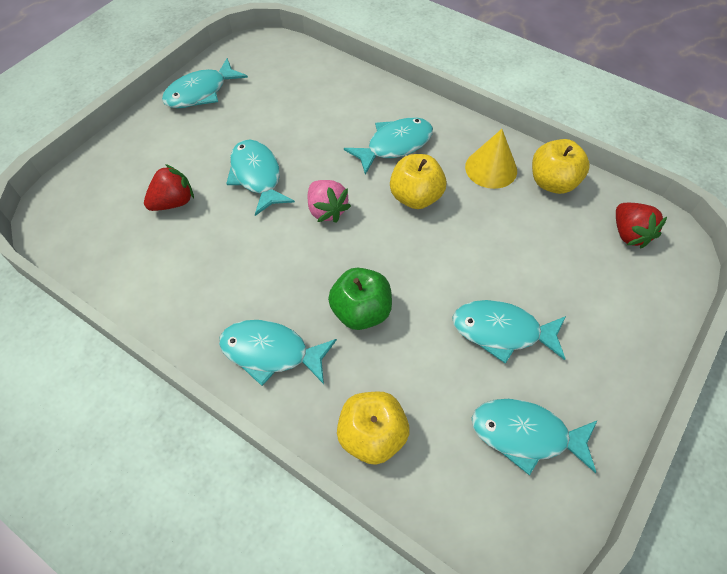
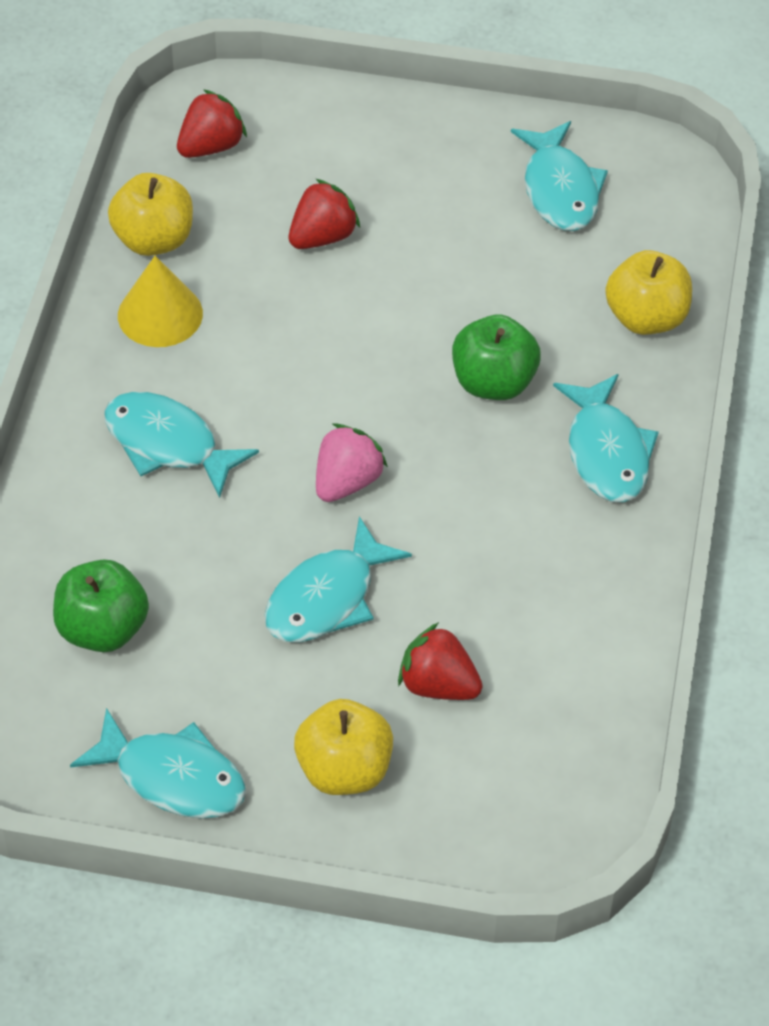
camera: 115 degrees left, 5 degrees down
yellow apple [390,154,446,209] -> yellow apple moved to [294,699,393,795]
turquoise fish [452,300,566,364] -> none
none -> green apple [53,559,149,652]
none -> red strawberry [289,179,360,249]

